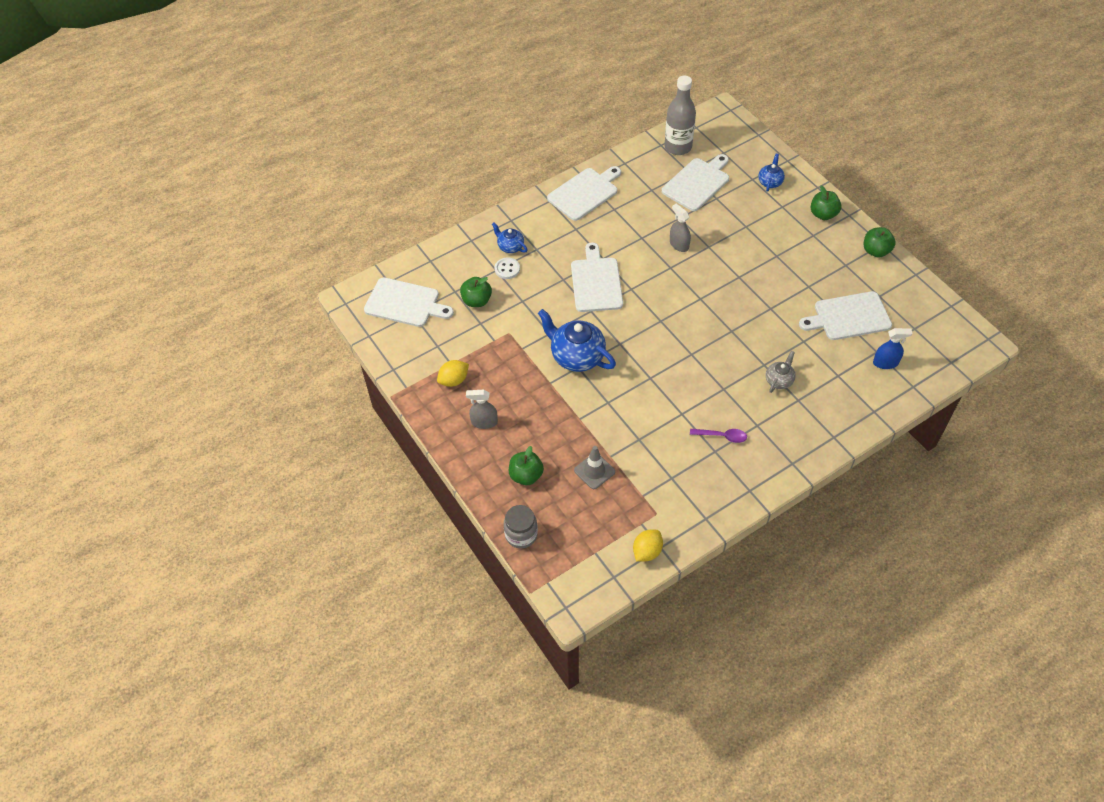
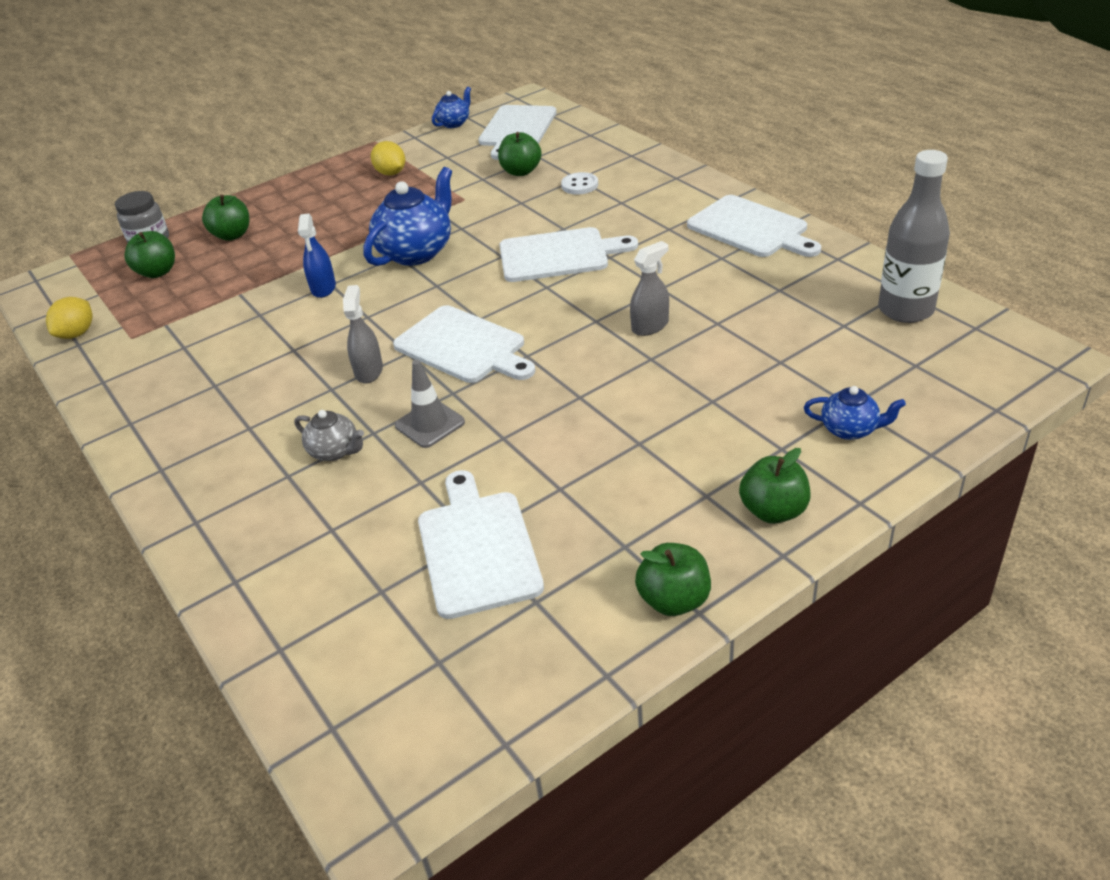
camera: 90 degrees right, 15 degrees down
grey spray bottle [466,390,498,429] -> grey spray bottle moved to [343,285,383,383]
blue teapot [492,222,528,253] -> blue teapot moved to [432,87,471,128]
grey traffic cone [574,446,615,489] -> grey traffic cone moved to [395,360,465,448]
yellow lemon [633,530,663,562] -> yellow lemon turned 75 degrees clockwise [46,297,92,339]
white cutting board [662,154,729,211] -> white cutting board moved to [393,305,535,383]
purple spoon [690,429,747,443] -> none
blue spray bottle [873,328,912,369] -> blue spray bottle moved to [298,213,336,298]
none -> green apple [124,231,175,278]

